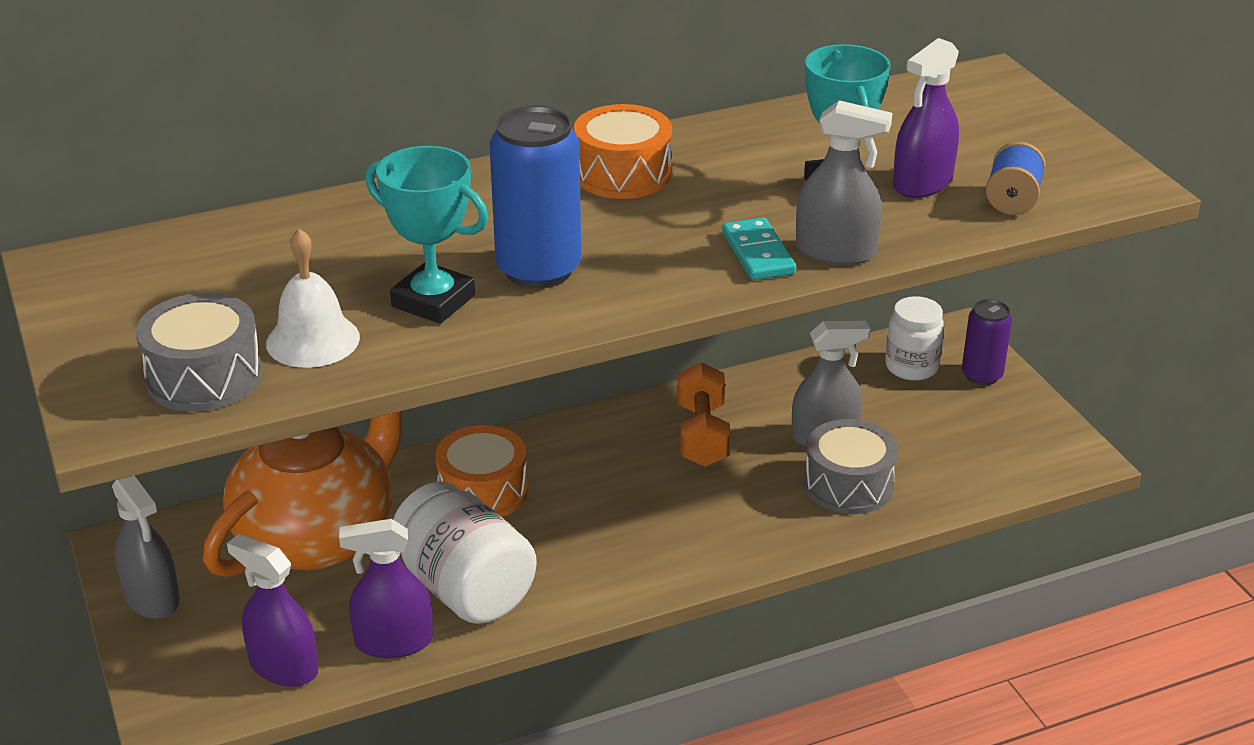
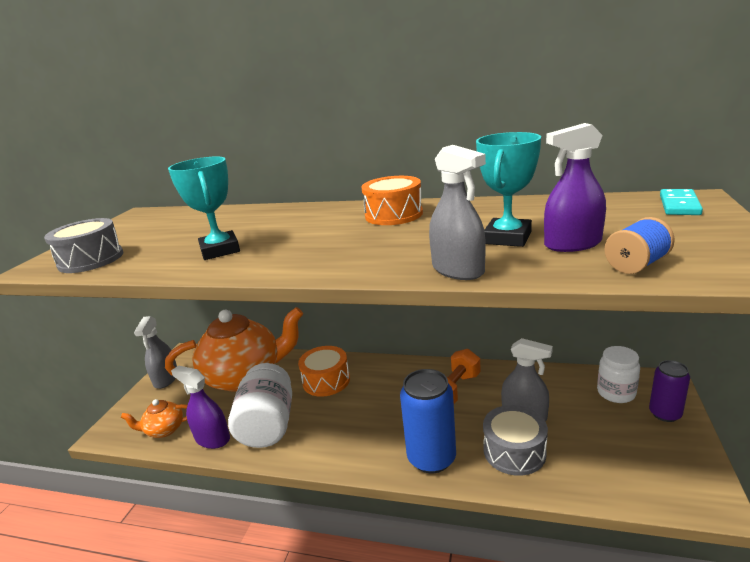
camera: 40 degrees right, 10 degrees down
purple spray bottle [227,534,318,686] -> orange teapot [121,399,187,438]
white bell [266,229,360,368] -> none
blue can [489,106,581,289] -> blue can moved to [400,369,456,473]
turquoise domino [722,217,796,280] -> turquoise domino moved to [660,189,703,215]

